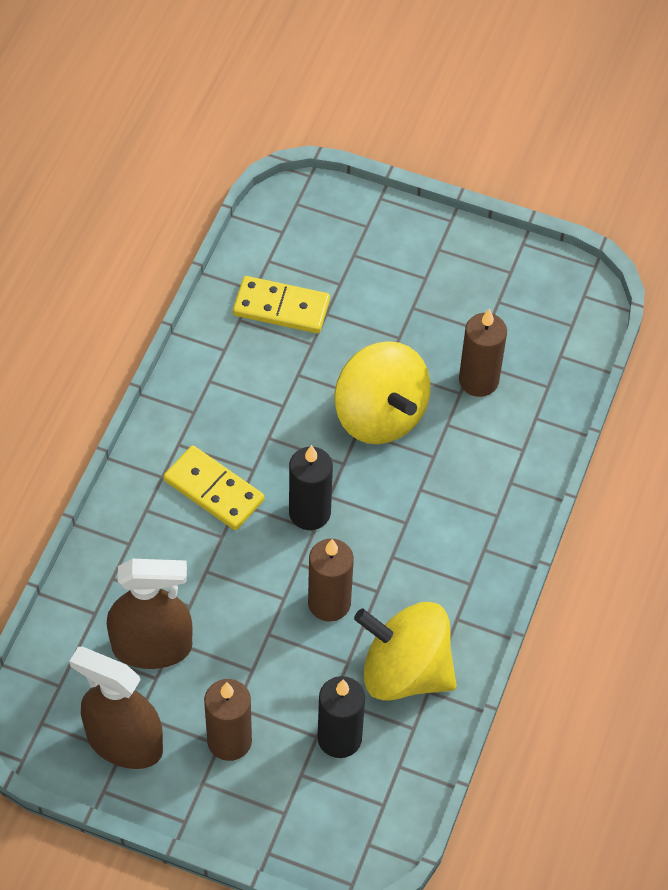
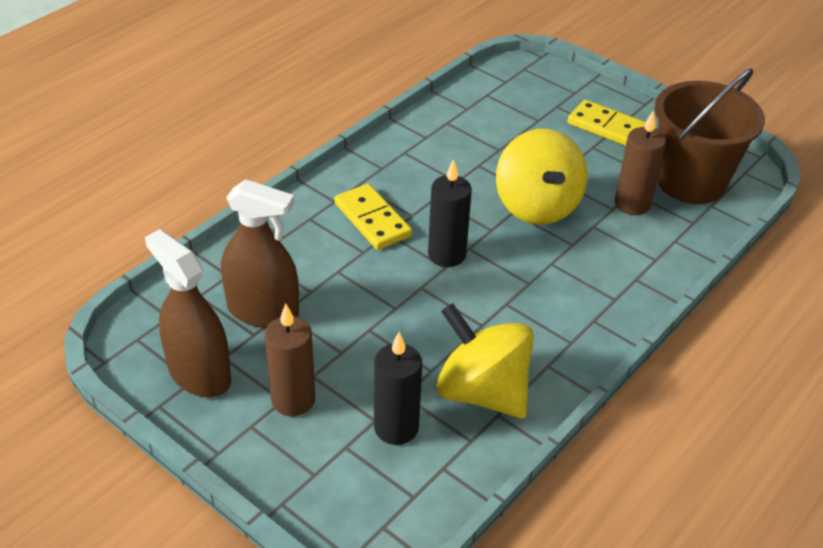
camera: 20 degrees right, 15 degrees down
yellow domino [233,276,330,333] -> yellow domino moved to [567,100,645,146]
brown candle [308,539,354,622] -> none
none -> brown bucket [655,68,765,204]

